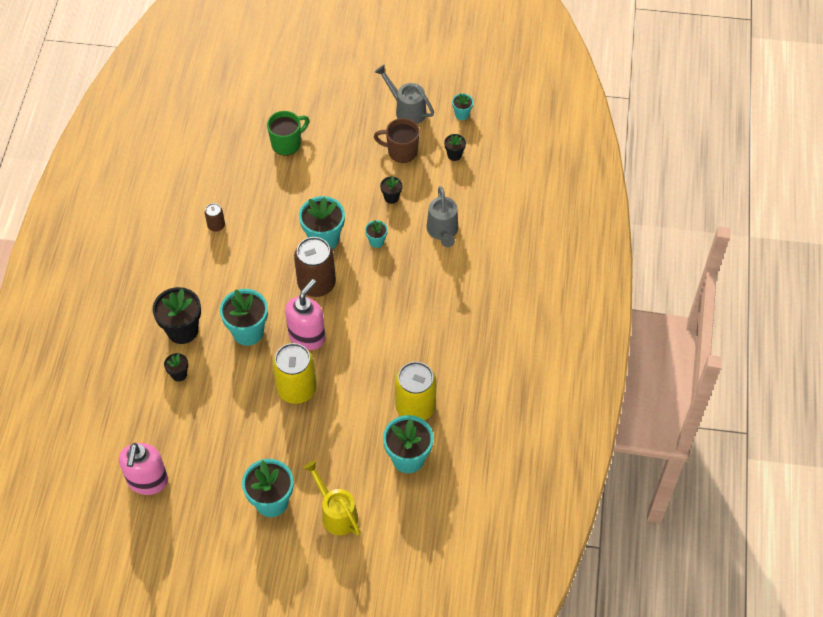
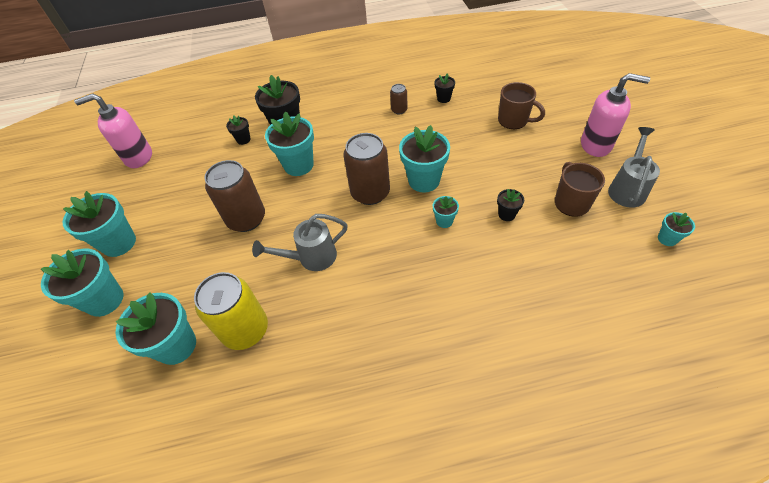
camera: 75 degrees right, 5 degrees down
green mug [267,111,309,156] -> brown mug [498,82,545,129]
yellow can [273,343,317,404] -> brown can [205,160,265,232]
pink soap dispenser [285,279,325,350] -> pink soap dispenser moved to [581,73,650,157]
yellow watering can [303,460,360,535] -> turquoise flower pot [41,249,124,317]
grey watering can [427,186,458,247] -> grey watering can moved to [252,214,348,271]
black flower pot [444,134,466,161] -> black flower pot moved to [434,73,455,103]

